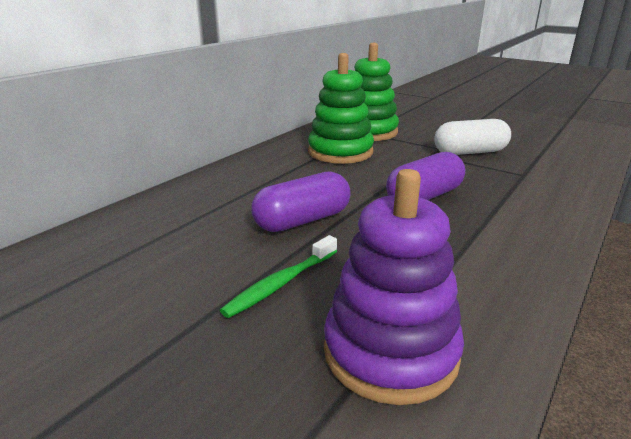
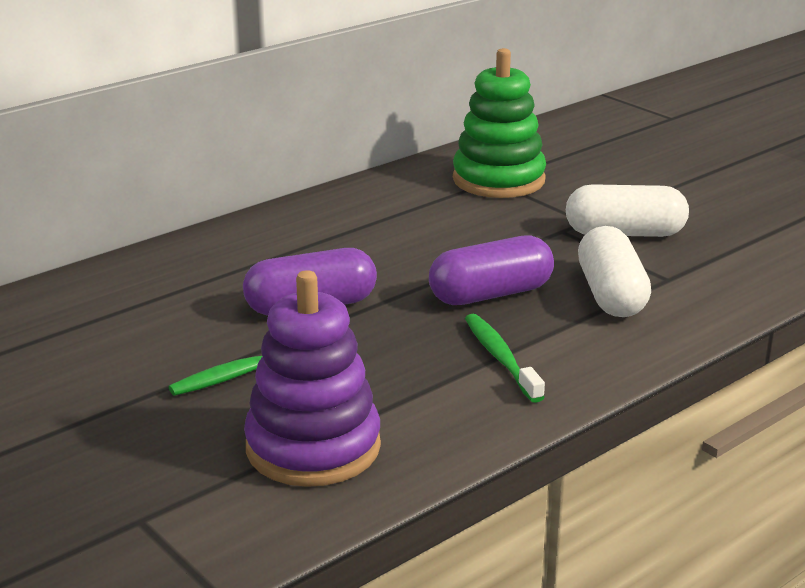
camera: 15 degrees right, 0 degrees up
green stacking toy [308,53,374,164] -> none
none -> green toothbrush [465,314,545,403]
none -> white capsule [578,226,651,317]

